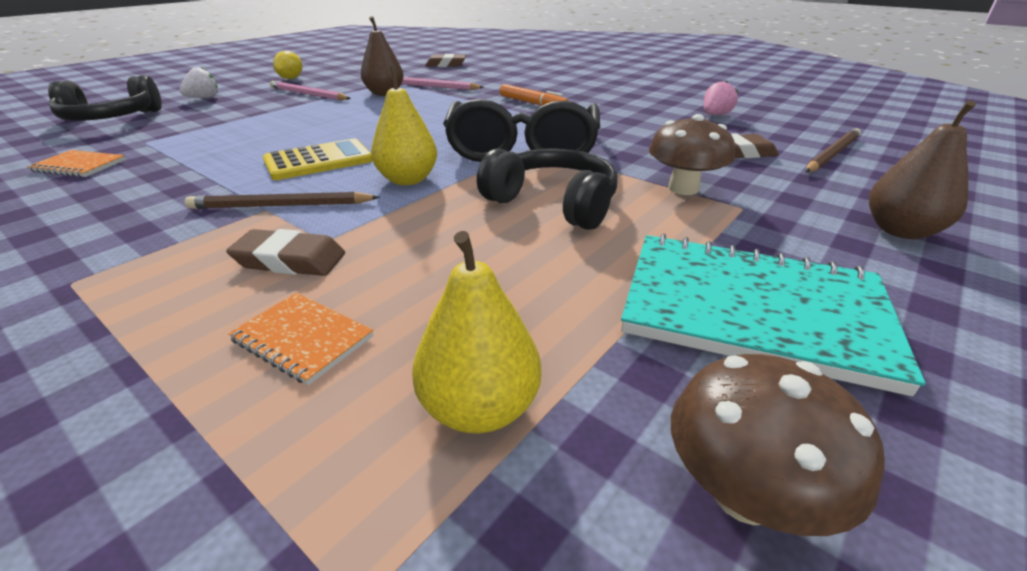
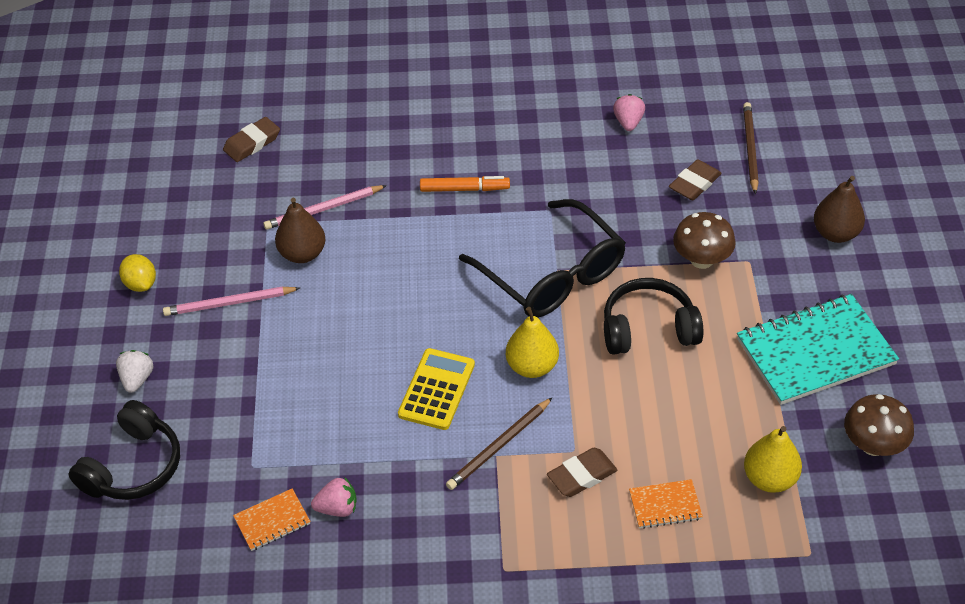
camera: 40 degrees left, 15 degrees up
none -> pink strawberry [311,477,357,517]

